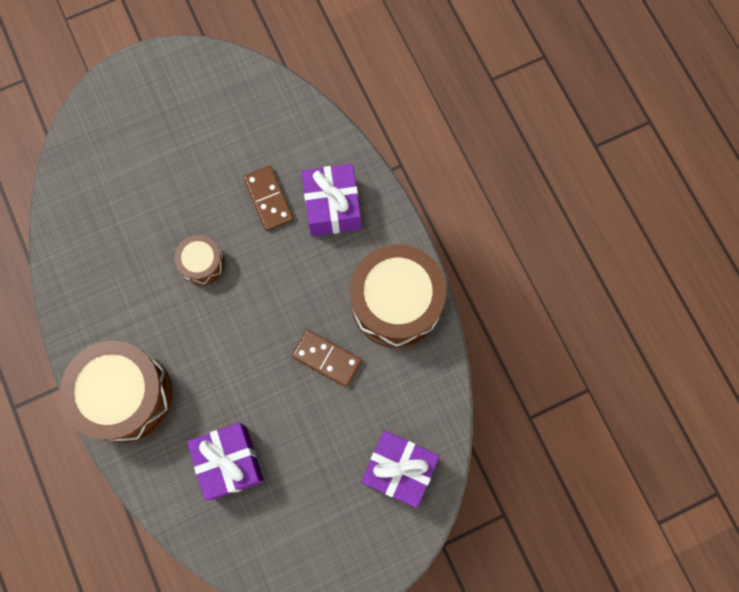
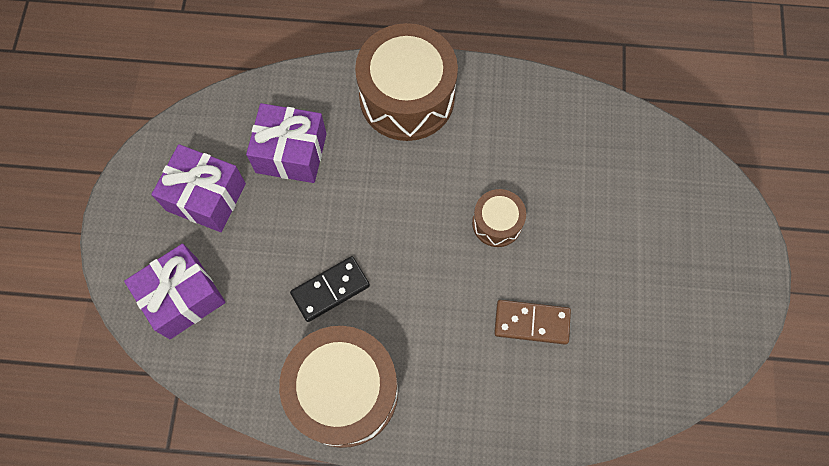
camera: 120 degrees right, 5 degrees down
brown domino [292,330,362,387] -> black domino [290,256,370,322]
purple gift [302,164,361,236] -> purple gift moved to [151,144,246,232]

